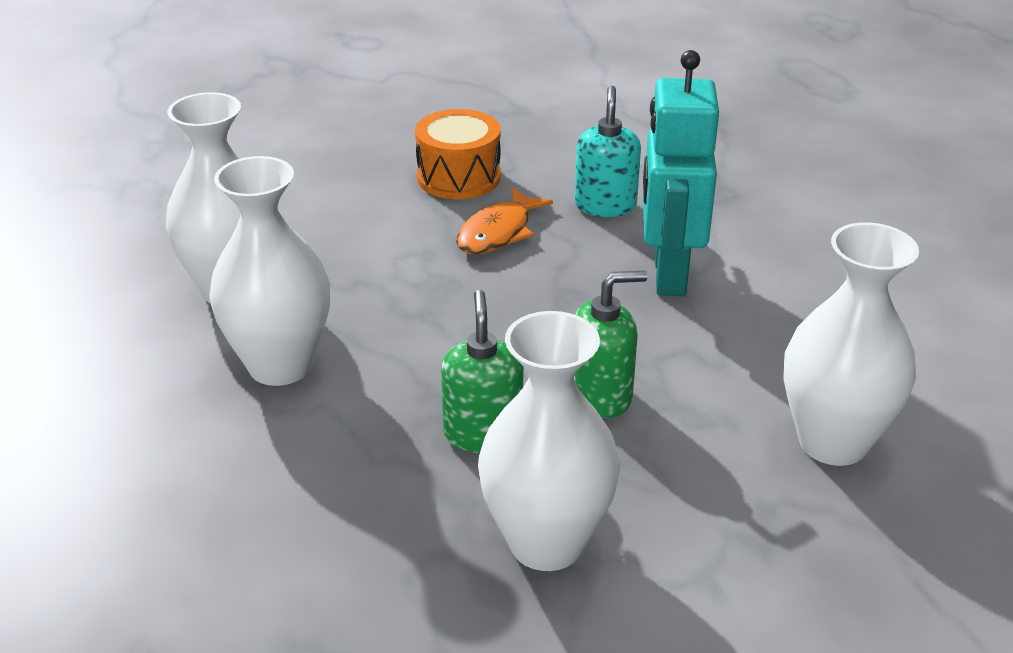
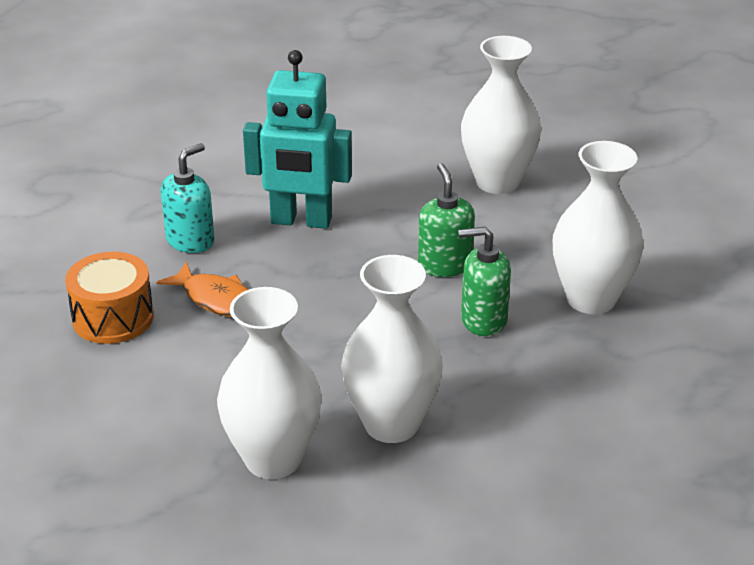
camera: 85 degrees left, 0 degrees up
turquoise soap dispenser [575,86,641,217] -> turquoise soap dispenser turned 120 degrees clockwise [161,143,215,253]

